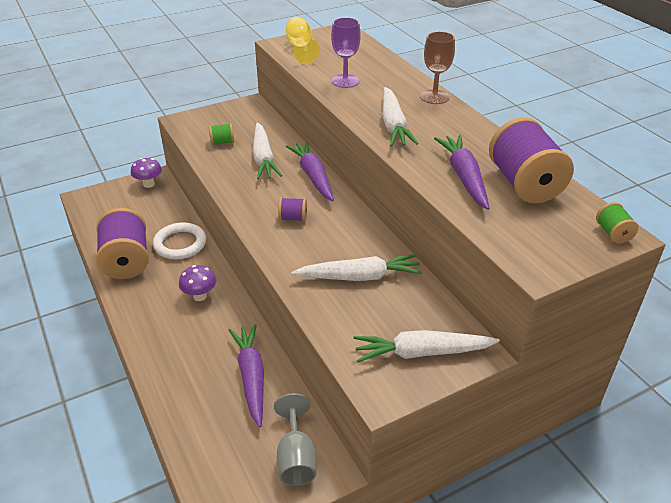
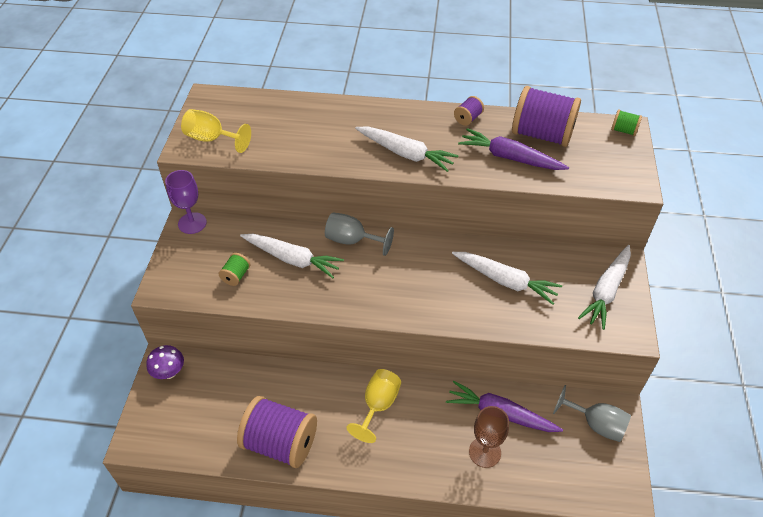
camera: 55 degrees left, 10 degrees up
white ring [153,222,206,259] -> none
purple mushroom [179,265,216,301] -> yellow goblet [346,369,401,443]
purple spool [278,197,307,221] -> purple spool moved to [454,96,484,126]
purple carrot [286,141,334,201] -> grey goblet [325,212,394,256]
white carrot [291,254,422,281] -> white carrot turned 90 degrees clockwise [452,252,562,305]
purple goblet [331,17,361,88] -> purple goblet moved to [165,170,207,234]
brown goblet [420,31,455,104] -> brown goblet moved to [469,406,509,468]

